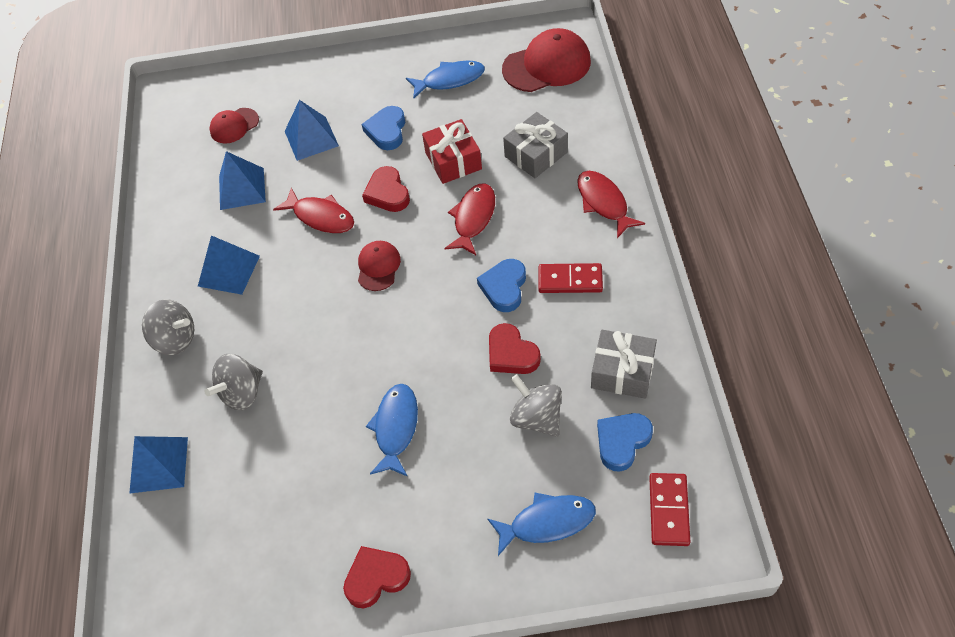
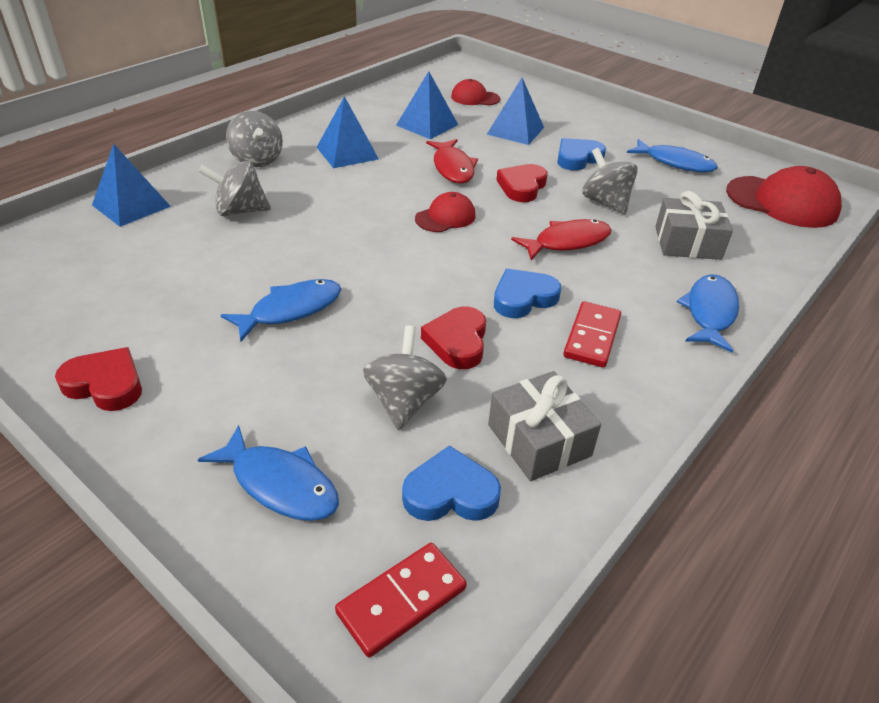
camera: 40 degrees right, 15 degrees down
red gift [422,119,482,184] -> grey spinning top [582,148,638,214]
red domino [538,263,603,293] -> red domino turned 60 degrees clockwise [563,301,621,368]
red fish [577,171,645,238] -> blue fish [677,274,739,353]

